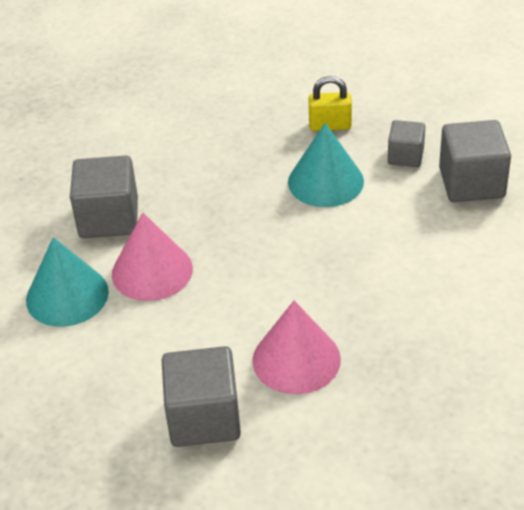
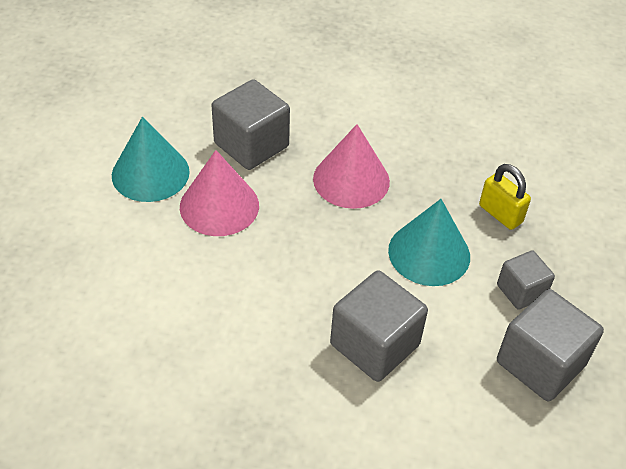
camera: 45 degrees right, 5 degrees up
grey cube [162,346,241,447] -> grey cube moved to [330,271,428,382]
pink cone [252,300,341,394] -> pink cone moved to [313,124,390,209]

